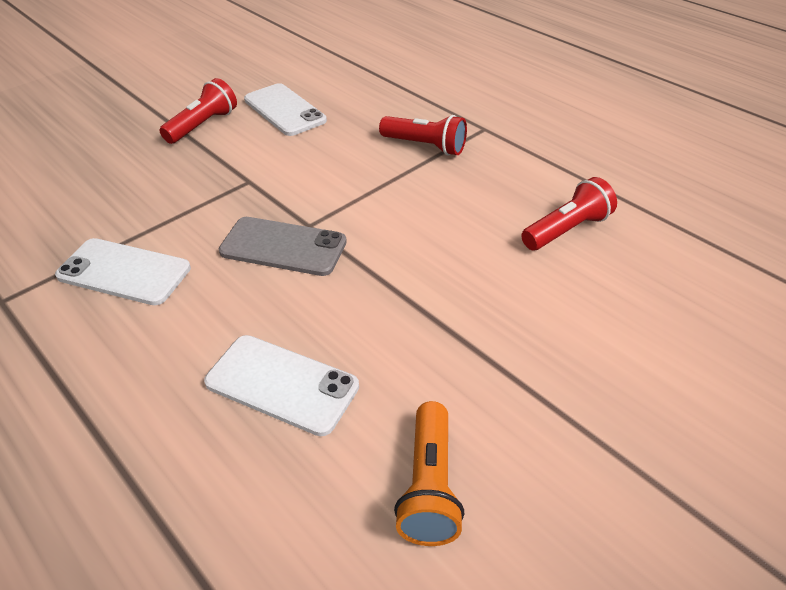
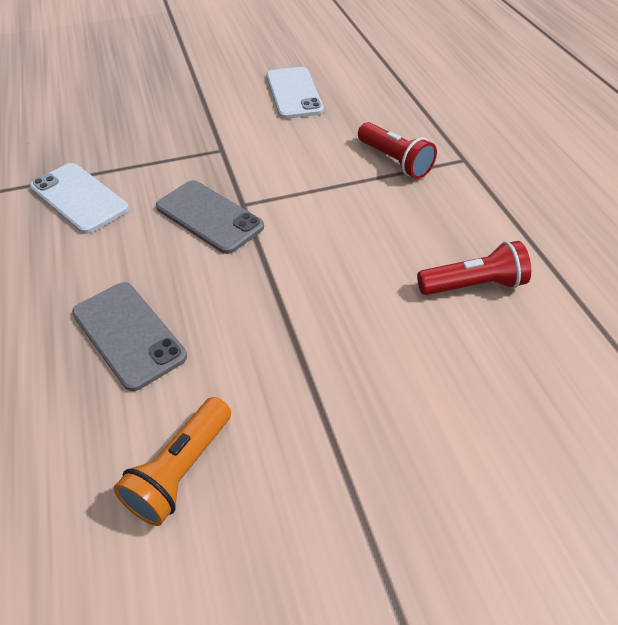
camera: 25 degrees right, 5 degrees up
red flashlight [159,78,237,144] -> none
white phone [204,335,359,436] -> grey phone [72,282,187,391]

